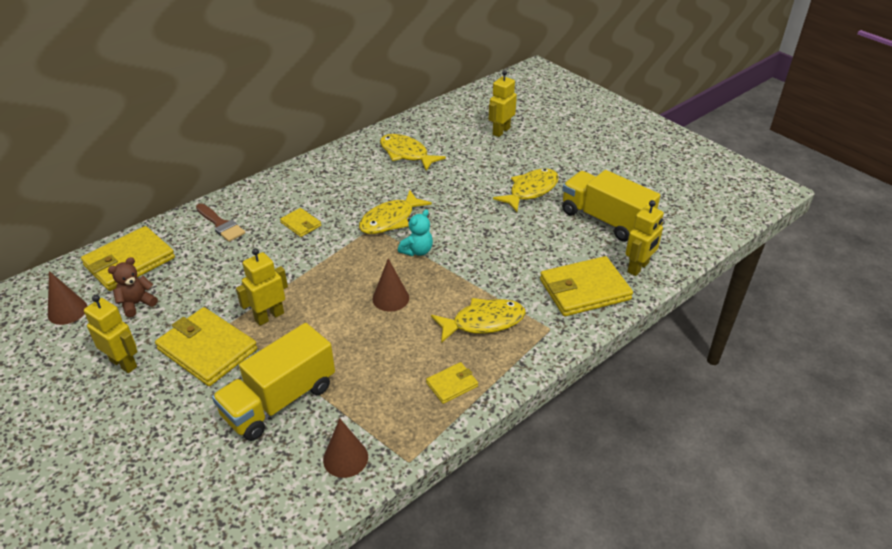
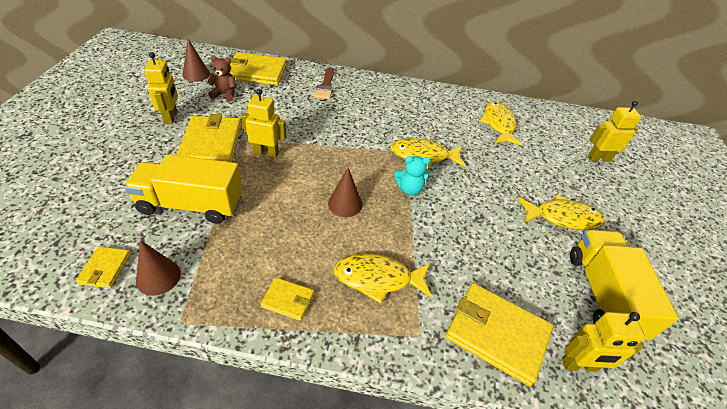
camera: 45 degrees right, 5 degrees up
yellow wallet [280,208,321,237] -> yellow wallet moved to [76,246,131,288]
yellow fish [431,298,526,343] -> yellow fish turned 150 degrees clockwise [334,254,432,304]

